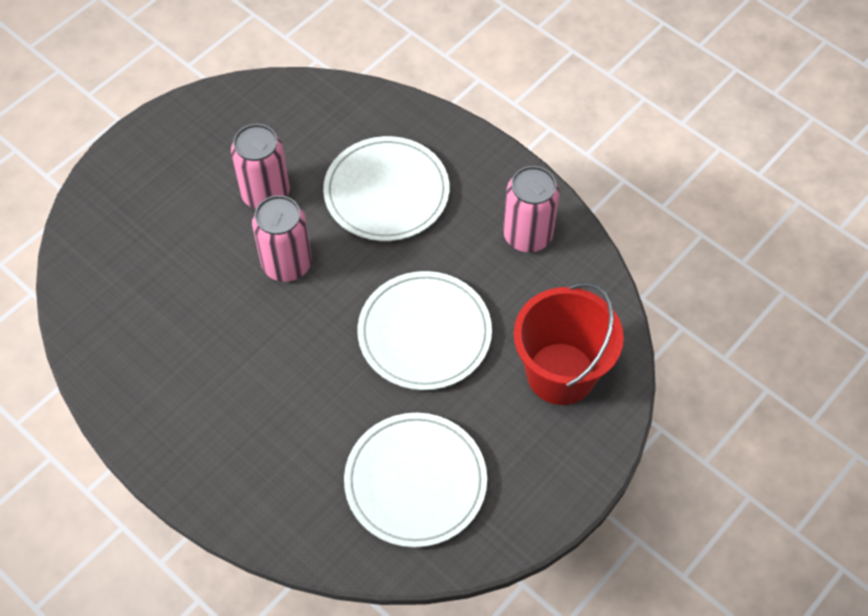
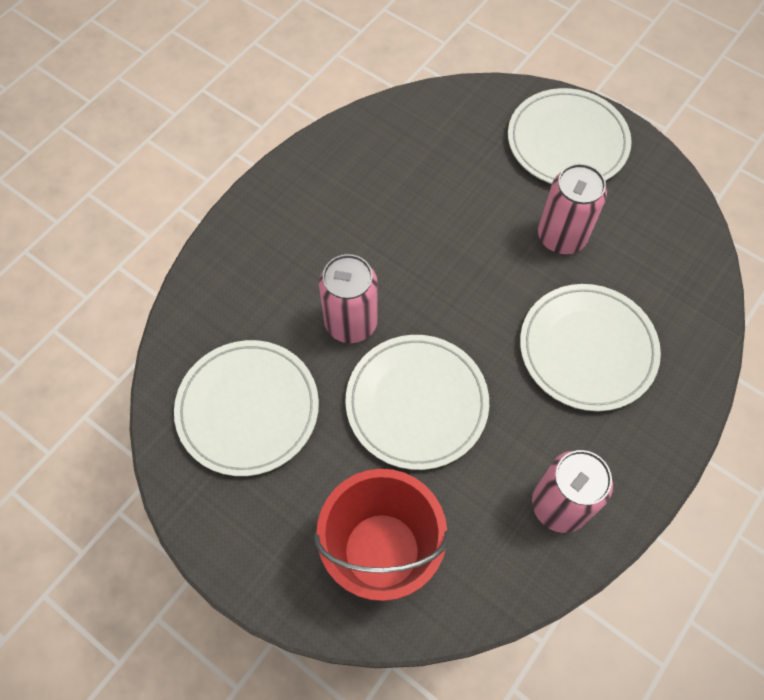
camera: 85 degrees right, 5 degrees up
pink can [252,195,312,282] -> pink can moved to [319,254,378,343]
none -> white plate [508,88,632,184]

